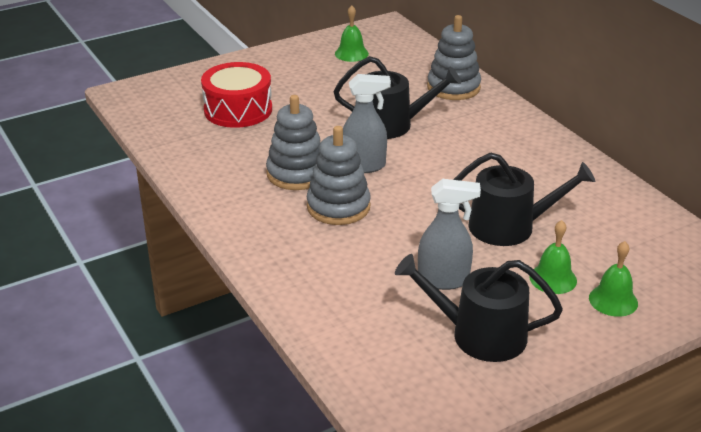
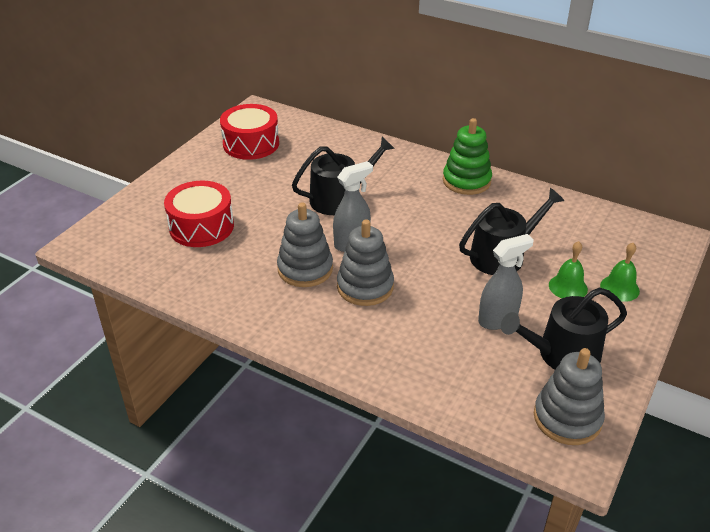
camera: 30 degrees left, 5 degrees up
green bell [335,5,369,62] -> red drum [220,104,279,160]
grey stacking toy [427,15,481,100] -> grey stacking toy moved to [534,348,605,445]
none -> green stacking toy [443,118,492,195]

